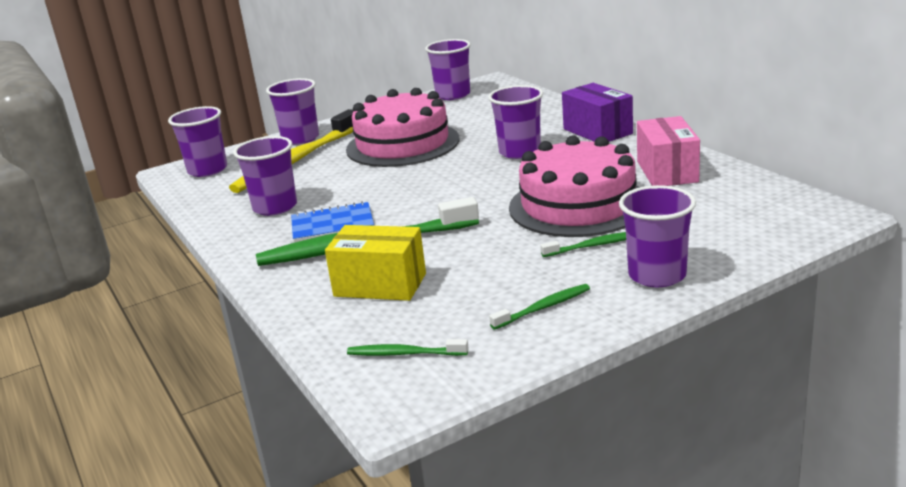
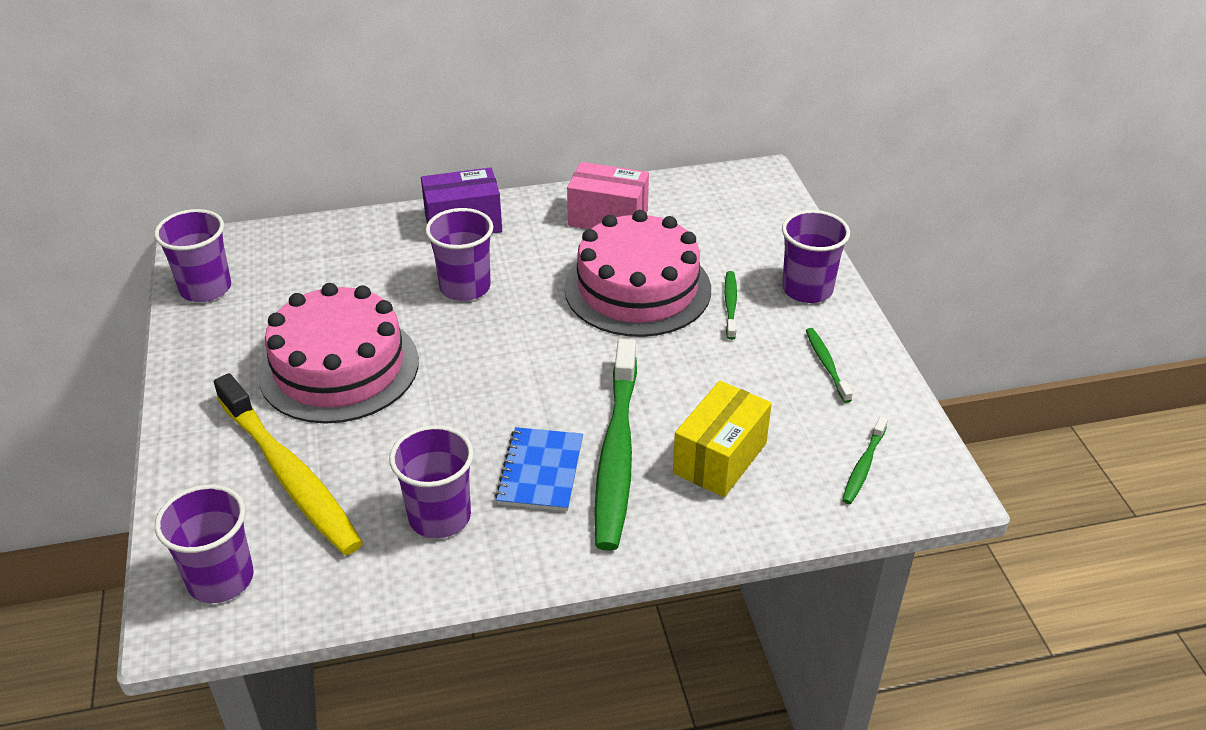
camera: 75 degrees left, 15 degrees up
purple cup [266,78,319,145] -> none

